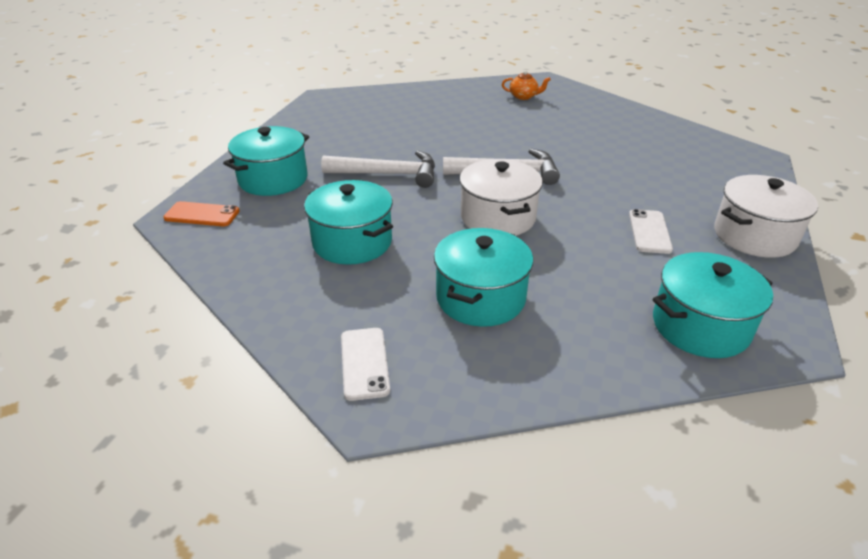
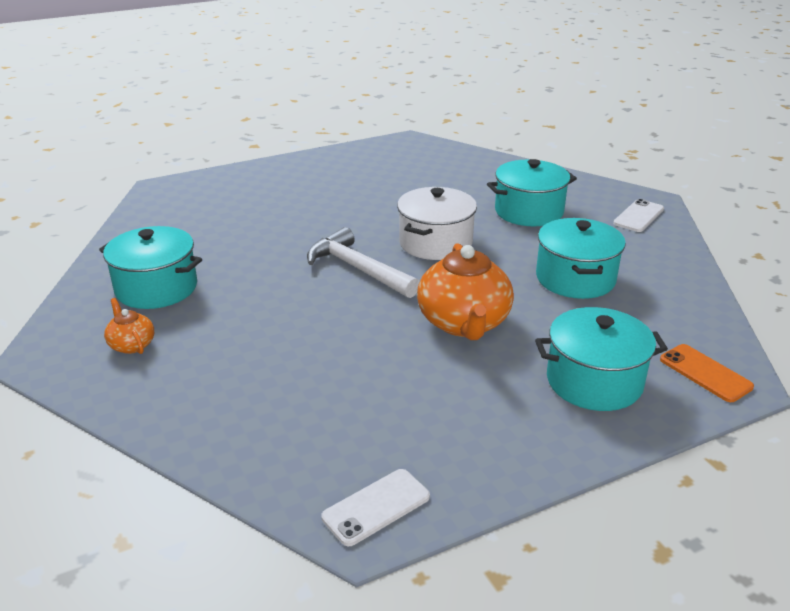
camera: 135 degrees left, 5 degrees down
white hammer [321,151,435,188] -> orange teapot [417,243,514,340]
white phone [629,209,673,254] -> white phone moved to [321,469,430,546]
turquoise pot [653,252,773,358] -> turquoise pot moved to [99,226,202,309]
white pot [714,175,818,258] -> none

